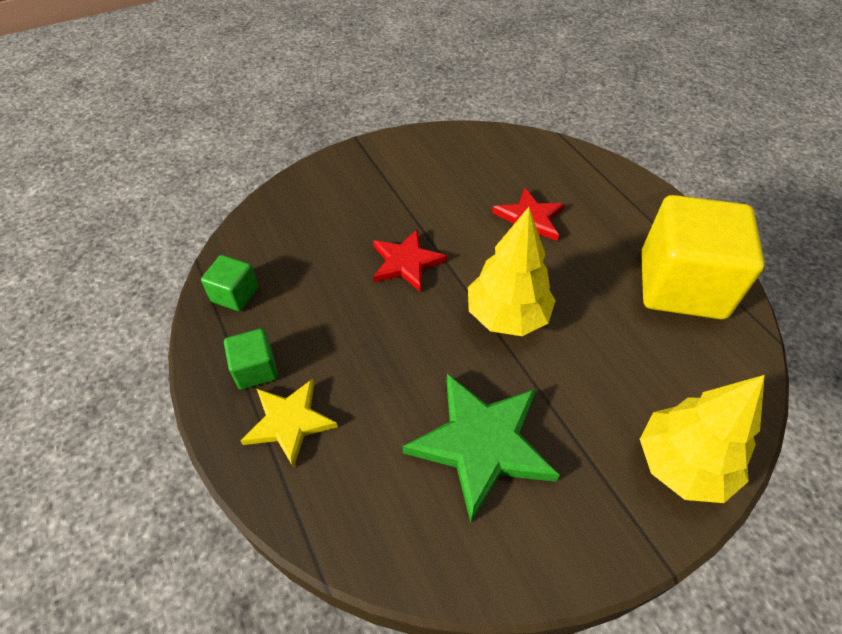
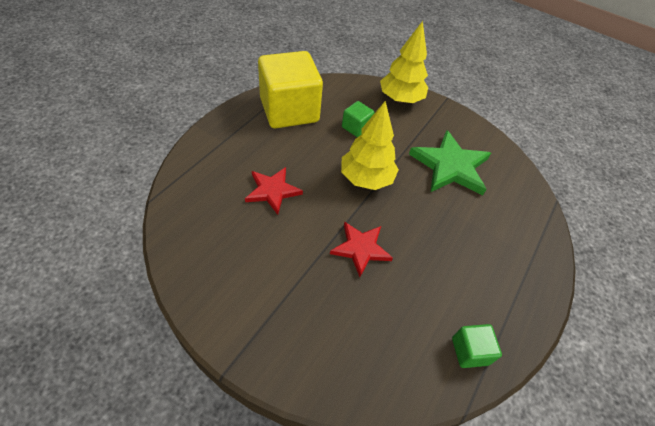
camera: 125 degrees left, 0 degrees up
green cube [224,328,278,390] -> green cube moved to [342,101,375,137]
yellow star [240,379,338,468] -> none

